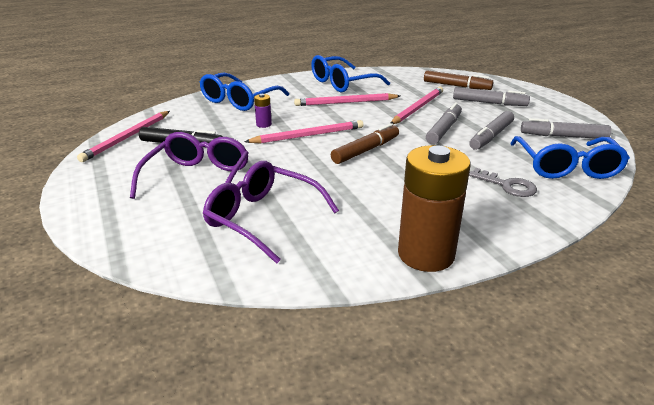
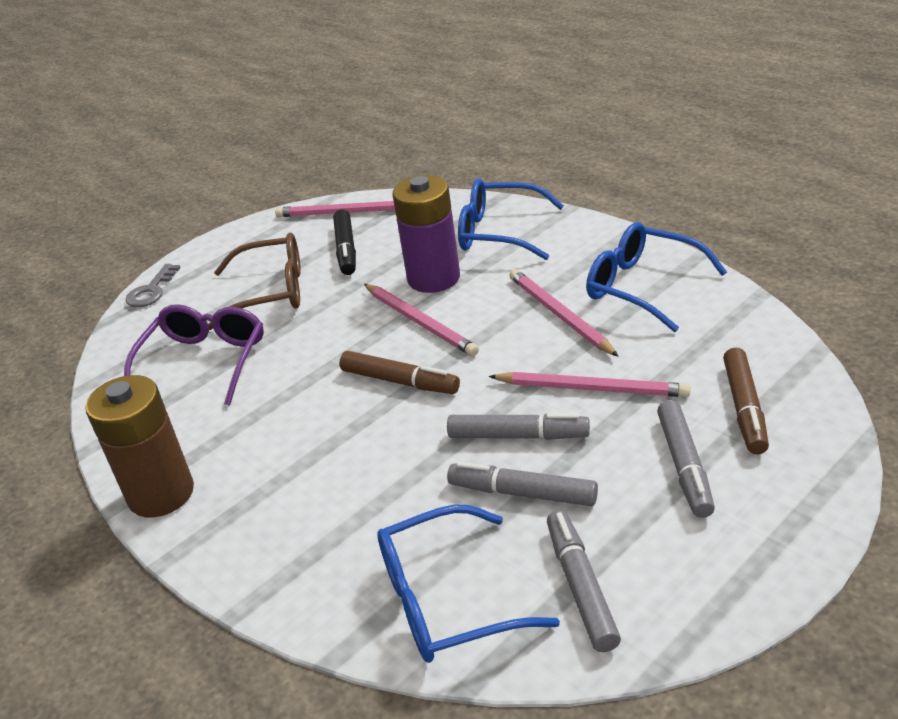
camera: 75 degrees right, 5 degrees up
purple glasses [130,132,249,199] -> brown glasses [208,233,301,330]
purple battery [254,94,272,128] -> purple battery [393,175,460,293], size x2.43
grey key [469,168,537,197] -> grey key moved to [126,264,181,307]

